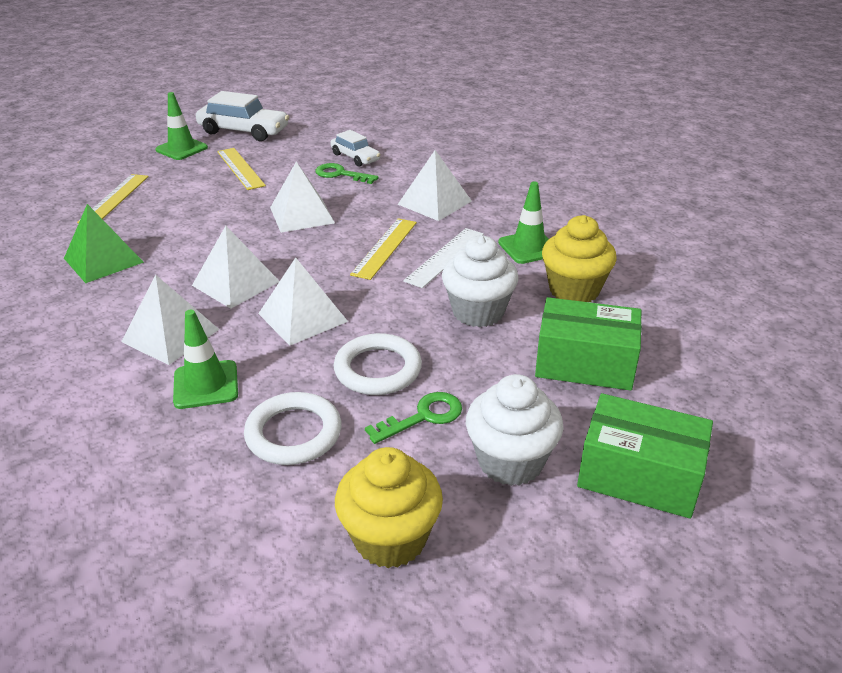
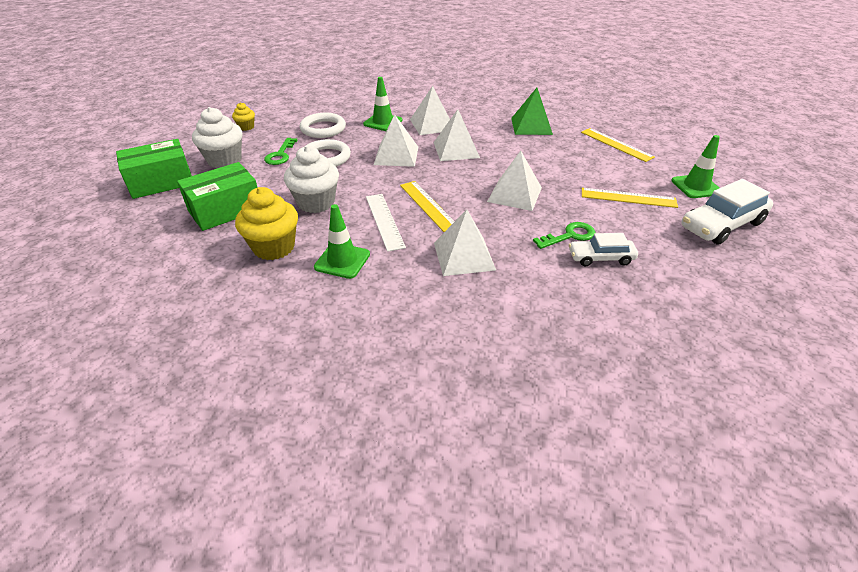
camera: 130 degrees right, 5 degrees up
yellow cupcake [335,447,443,568] -> yellow cupcake [232,102,255,131], size x0.51

